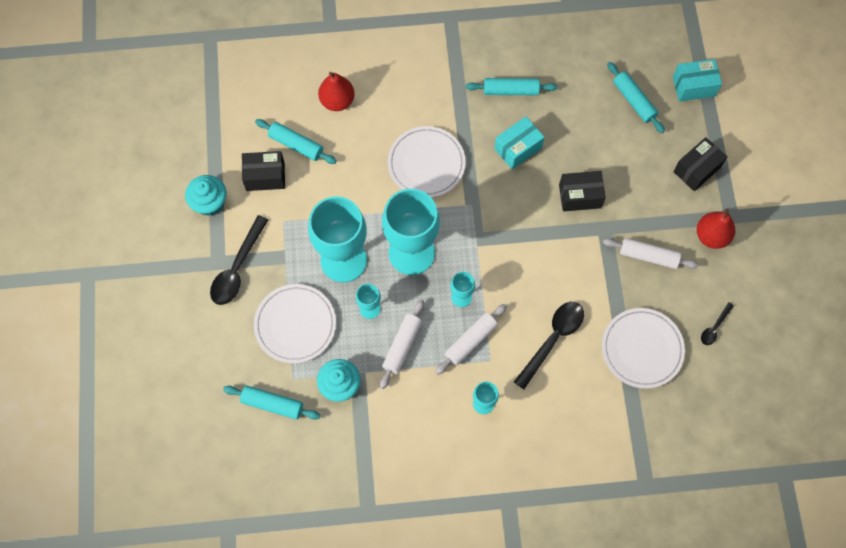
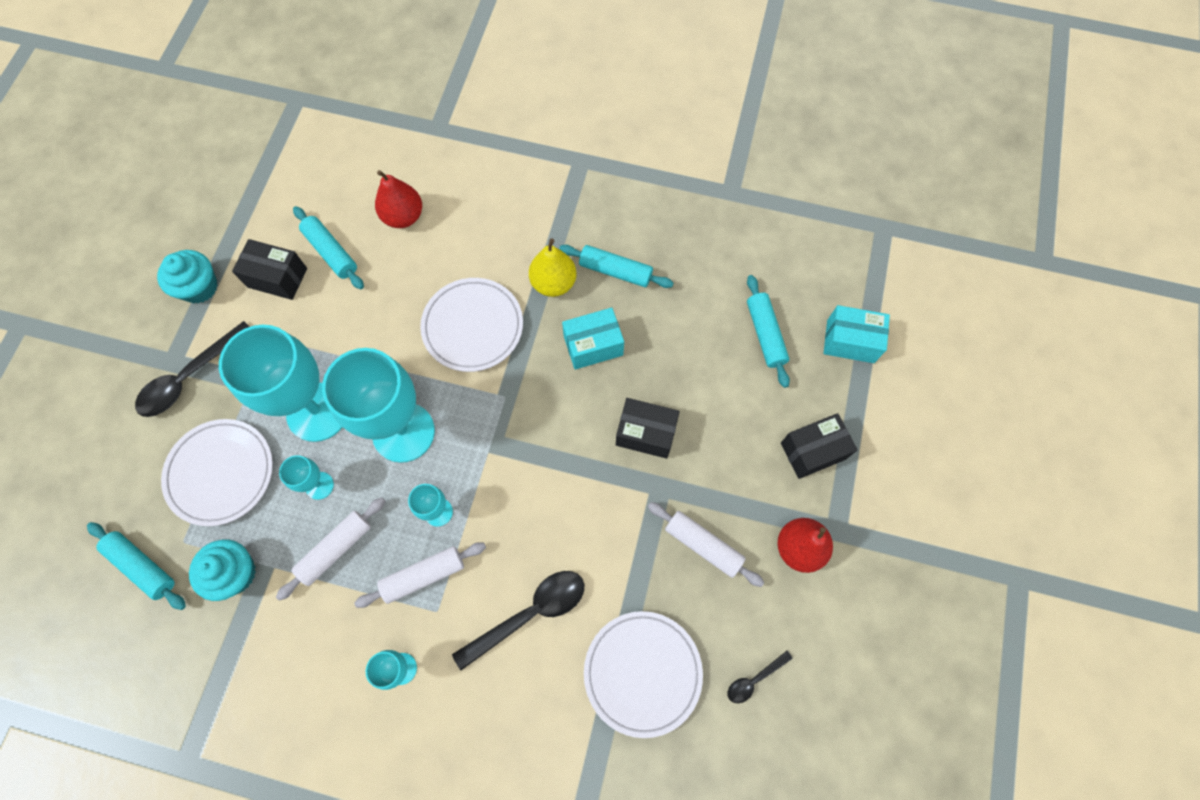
camera: 20 degrees right, 0 degrees up
none -> yellow pear [529,238,576,297]

